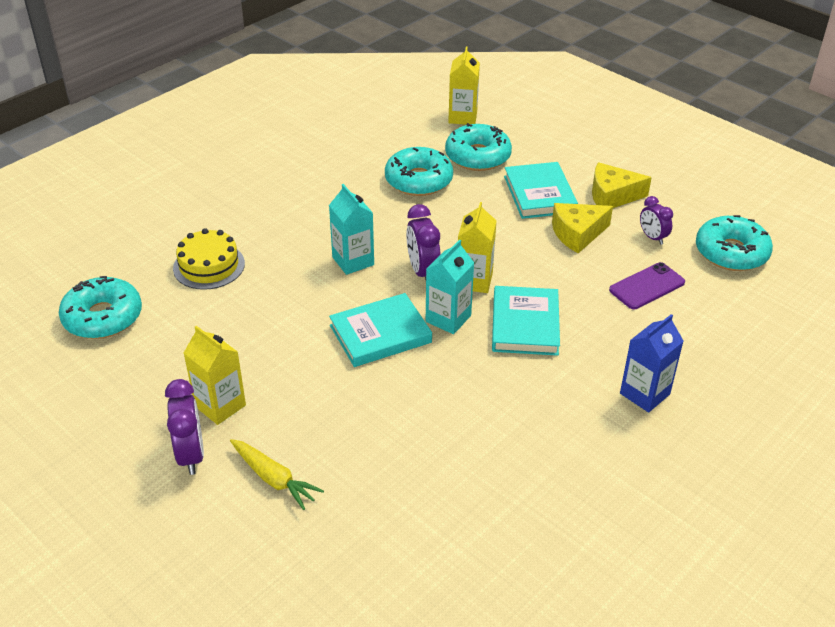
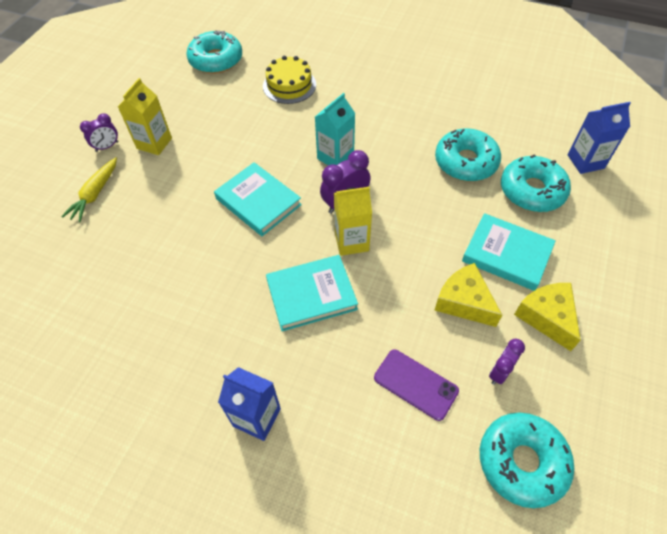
camera: 70 degrees right, 15 degrees up
purple clock [165,379,204,475] -> purple clock [80,114,119,152], size x0.65
turquoise carton [426,239,474,334] -> none
yellow carton [448,46,480,125] -> blue carton [568,102,631,174]
turquoise book [504,162,578,219] -> turquoise book turned 60 degrees clockwise [462,213,556,291]

